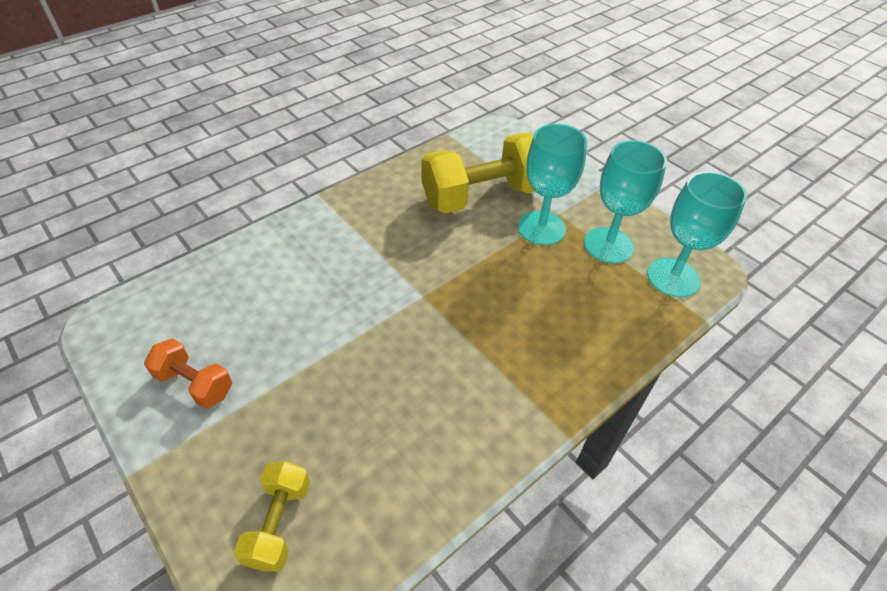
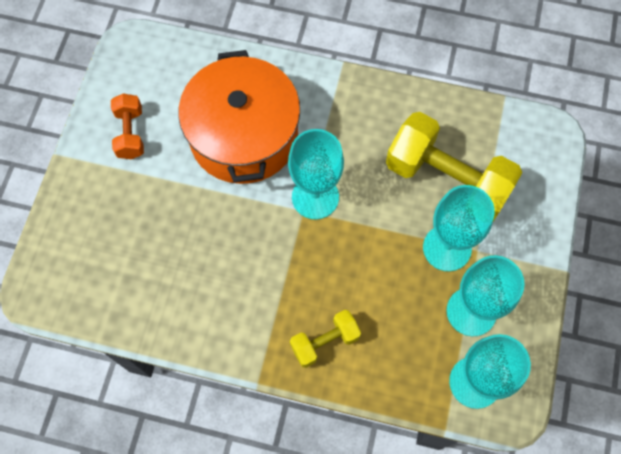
camera: 55 degrees right, 20 degrees up
yellow dumbbell [234,461,310,571] -> yellow dumbbell moved to [290,310,361,368]
none -> orange pot [178,50,300,184]
none -> turquoise goblet [288,129,344,220]

